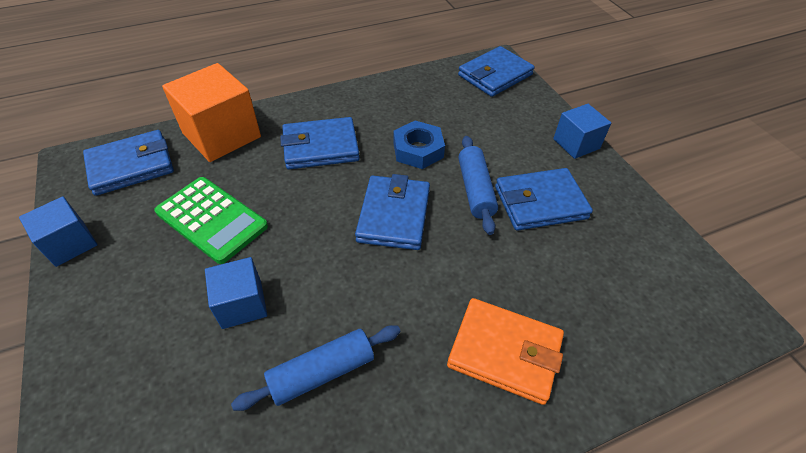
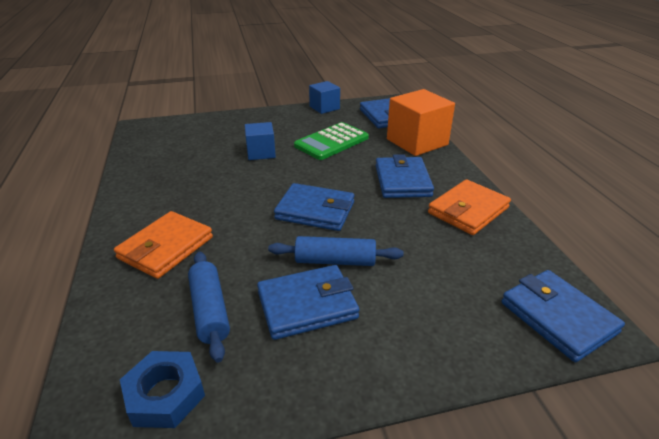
camera: 100 degrees right, 15 degrees down
blue rolling pin [231,325,401,411] -> blue rolling pin moved to [188,251,230,363]
blue nut [393,120,445,169] -> blue nut moved to [120,351,205,428]
blue wallet [495,168,593,231] -> blue wallet turned 75 degrees clockwise [257,265,359,340]
blue cube [553,104,611,159] -> none
none -> orange wallet [428,179,511,235]

